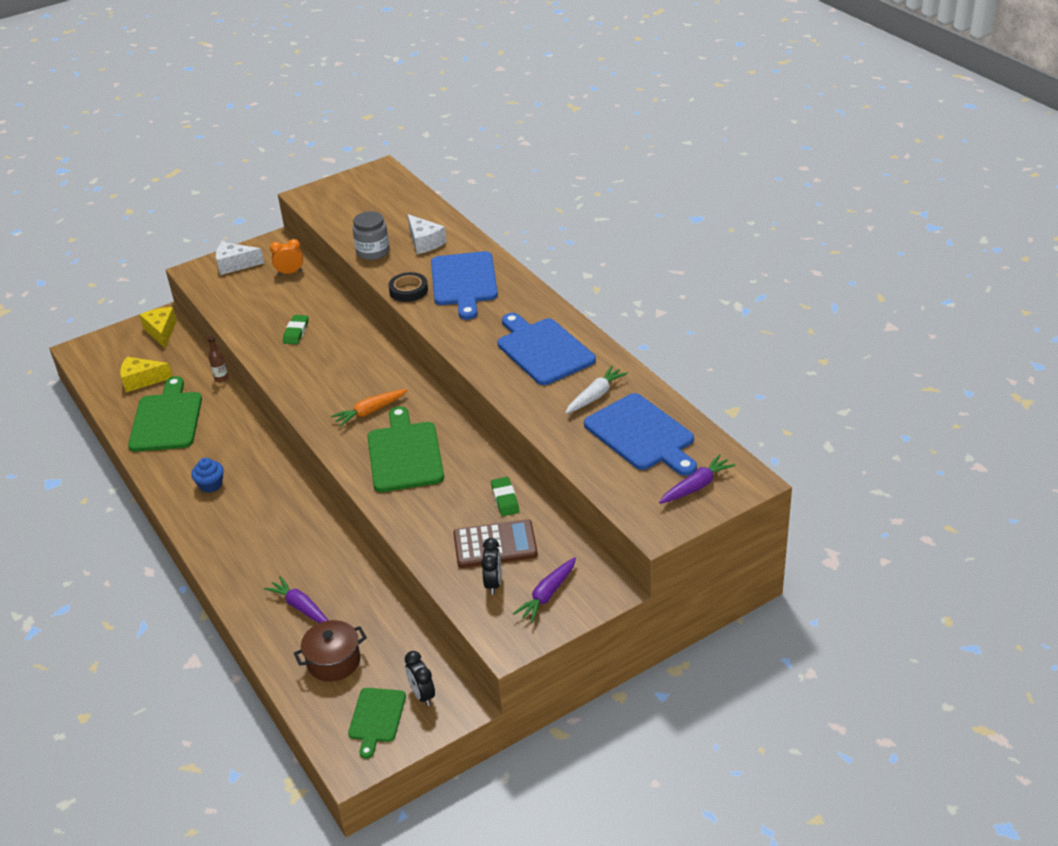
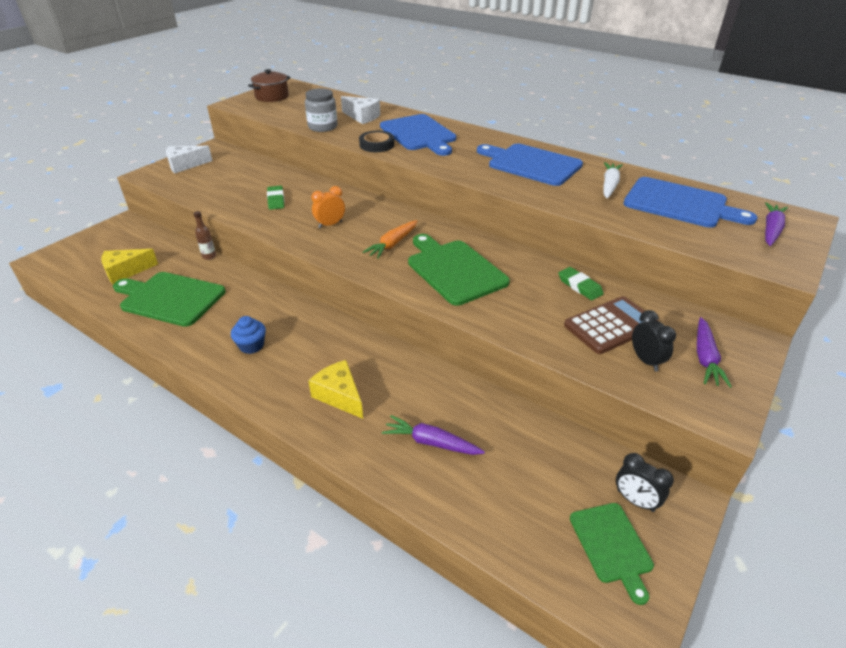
camera: 25 degrees left, 0 degrees up
green cutting board [128,376,202,452] -> green cutting board turned 45 degrees counterclockwise [113,272,226,327]
yellow cheese [140,307,177,348] -> yellow cheese moved to [309,360,363,419]
orange clock [270,239,303,275] -> orange clock moved to [311,186,345,228]
brown pot [294,620,367,682] -> brown pot moved to [248,69,290,102]

